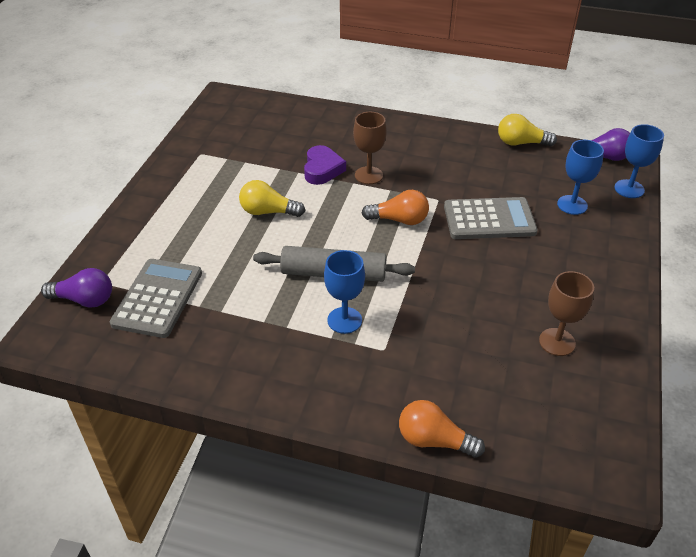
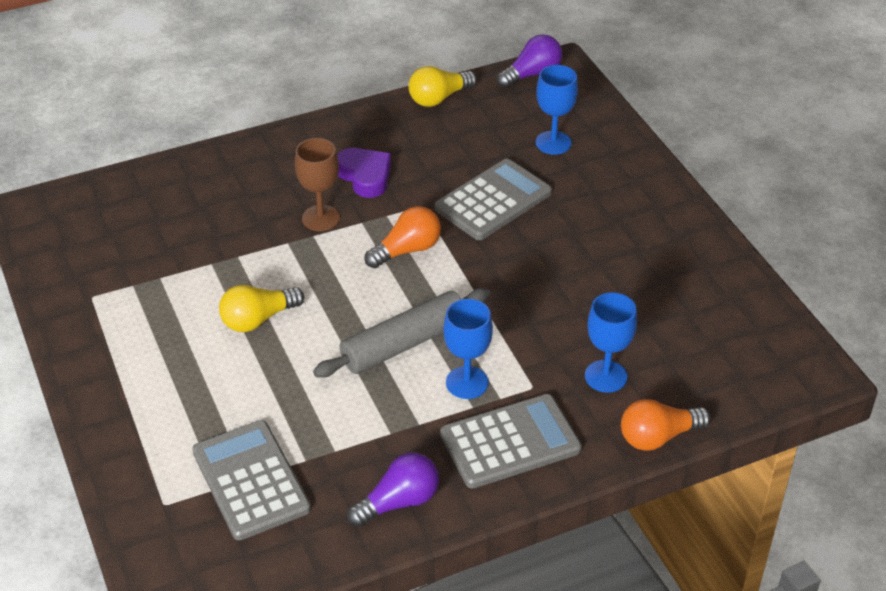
camera: 40 degrees left, 0 degrees up
purple light bulb [41,268,112,308] -> purple light bulb moved to [347,453,439,527]
purple heart [304,145,346,185] -> purple heart moved to [337,148,391,198]
brown goblet [539,271,594,356] -> none
blue goblet [614,124,664,198] -> blue goblet moved to [585,293,637,393]
none -> grey calculator [440,394,582,489]

